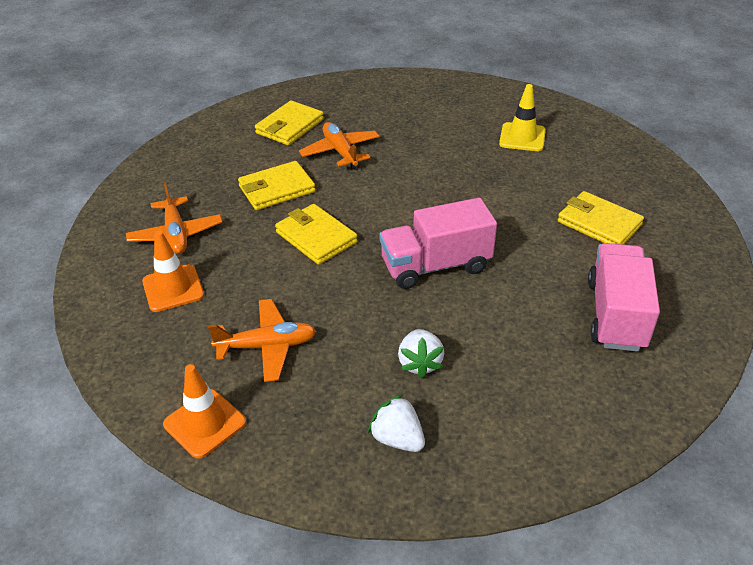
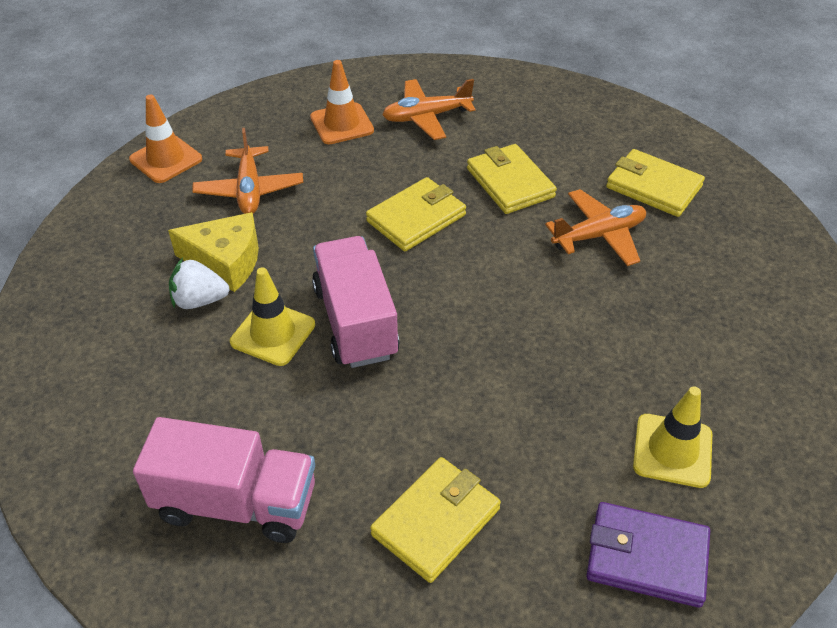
camera: 90 degrees right, 5 degrees up
white strawberry [368,394,425,452] -> none
none -> yellow cheese [168,212,259,292]
none -> yellow traffic cone [230,267,315,366]
none -> purple wallet [586,502,710,608]

